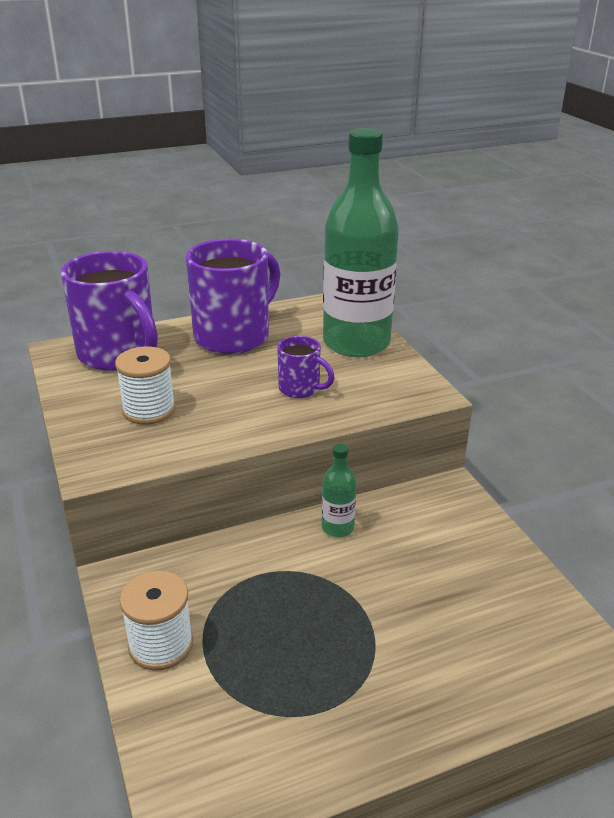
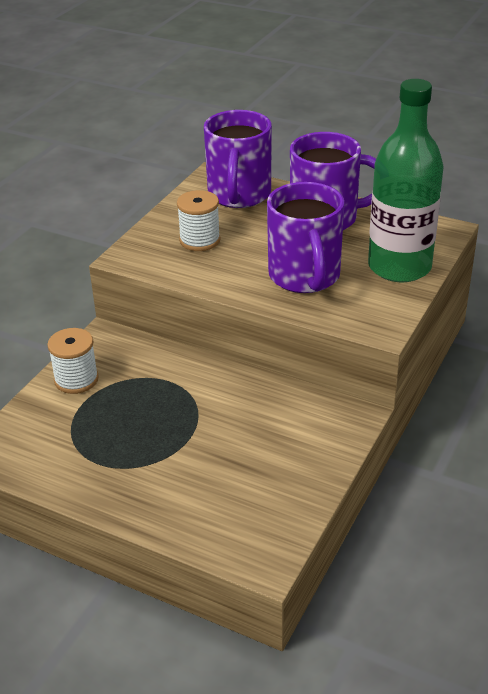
camera: 50 degrees right, 5 degrees up
purple mug [277,336,335,398] -> purple mug [267,182,345,293], size x2.04
green bottle [322,444,356,537] -> none

